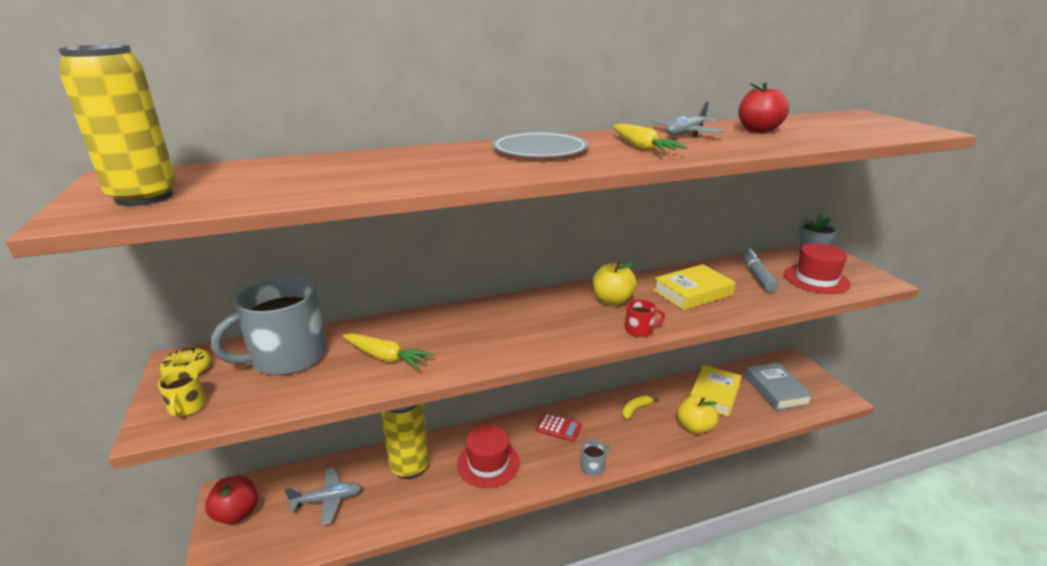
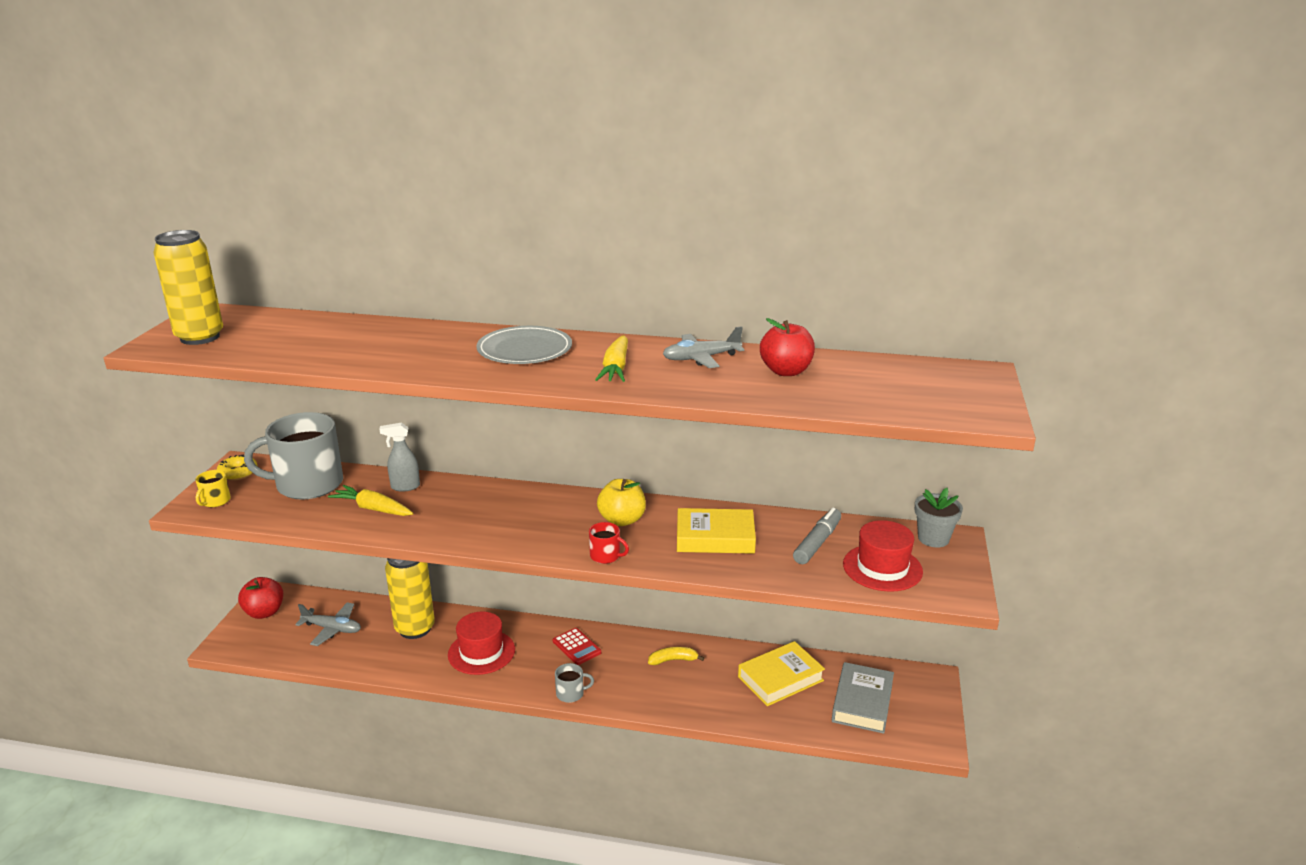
camera: 30 degrees right, 0 degrees up
yellow carrot [343,333,434,370] -> yellow carrot turned 150 degrees clockwise [328,485,413,516]
yellow apple [677,395,718,434] -> none
none -> grey spray bottle [379,423,420,491]

